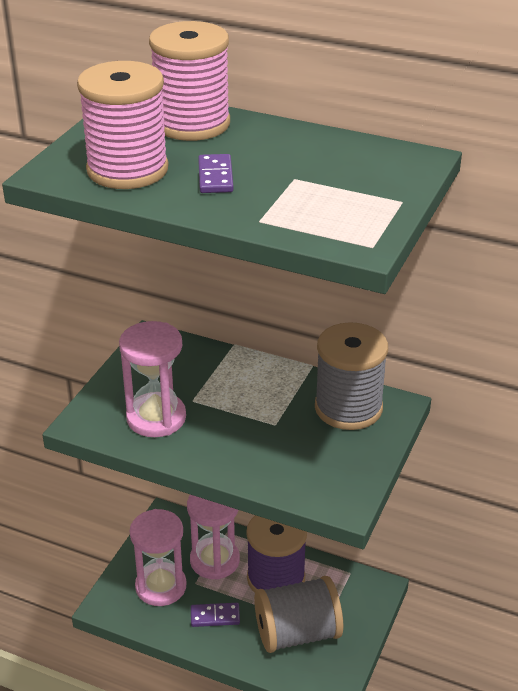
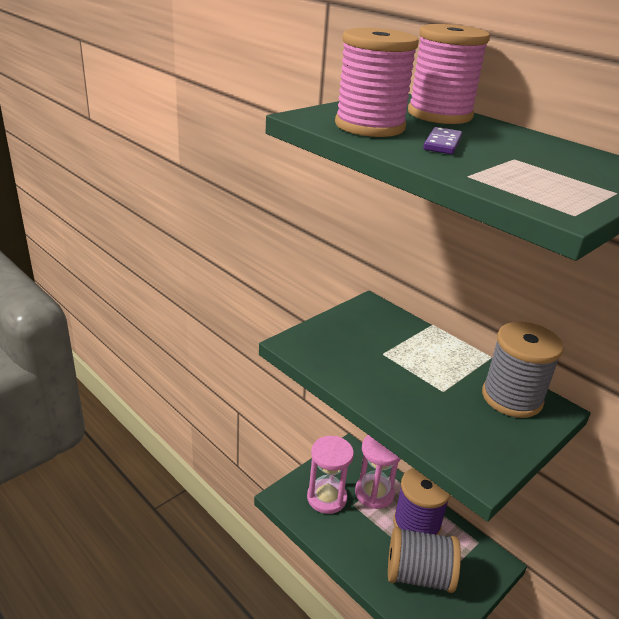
camera: 20 degrees right, 5 degrees down
pink hourglass [119,321,186,437] -> none
purple domino [191,603,240,627] -> none

